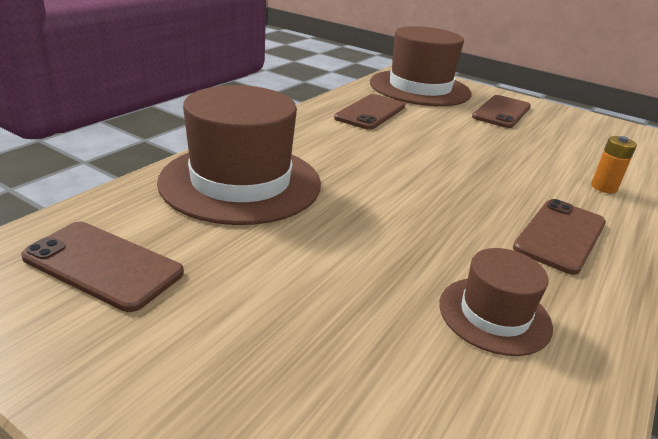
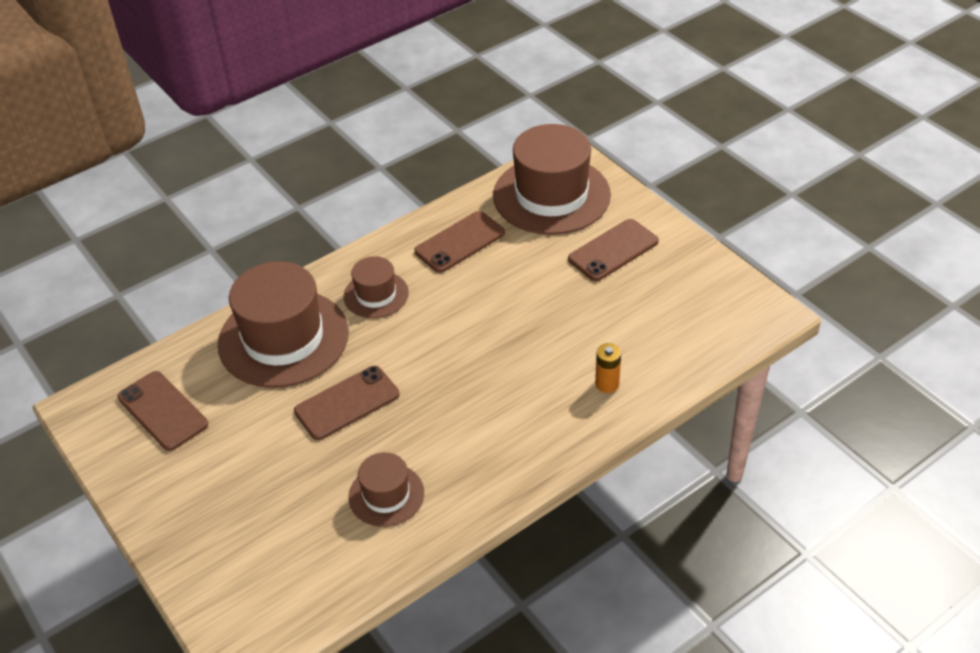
camera: 25 degrees right, 15 degrees up
brown phone [513,199,606,275] -> brown phone moved to [294,366,399,440]
none -> brown hat [344,256,409,318]

